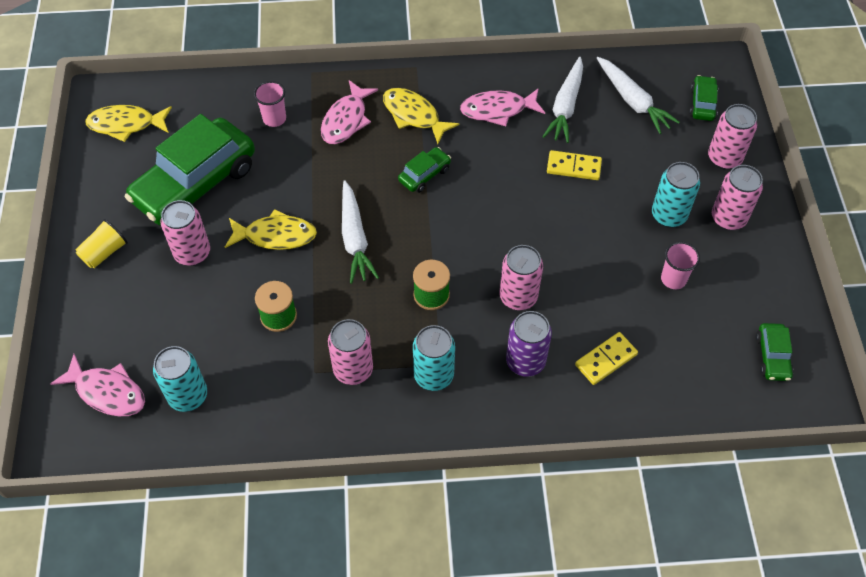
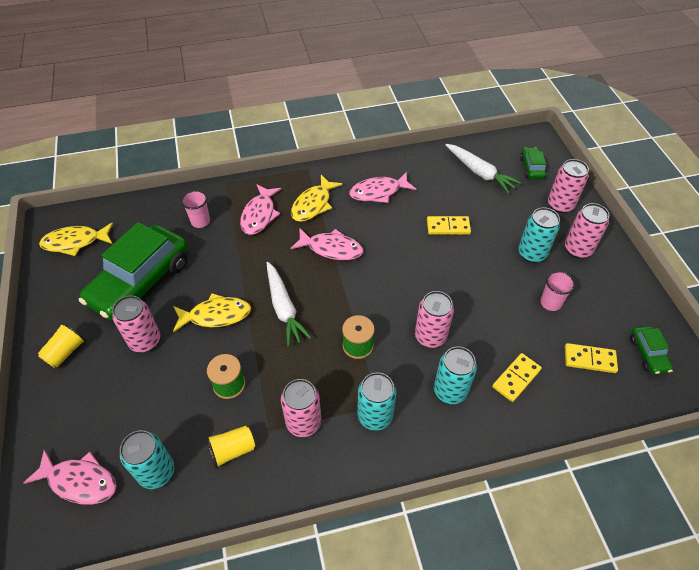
camera: 10 degrees left, 5 degrees down
yellow fish [383,88,459,144] -> yellow fish turned 90 degrees counterclockwise [291,175,343,222]
green car [398,147,451,193] -> pink fish [290,228,363,260]
purple can [506,311,552,377] -> turquoise can [434,346,477,404]
white carrot [542,57,583,143] -> none
none -> yellow cup [205,426,255,469]
none -> yellow domino [565,343,618,373]

